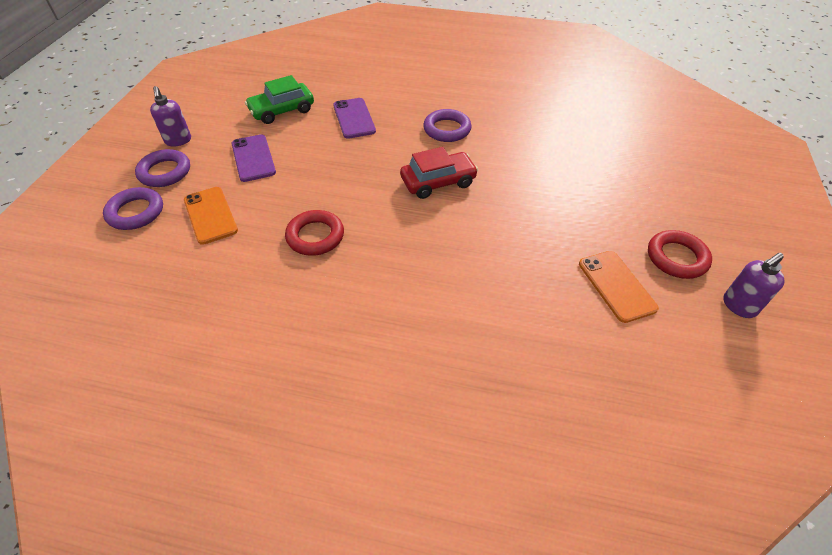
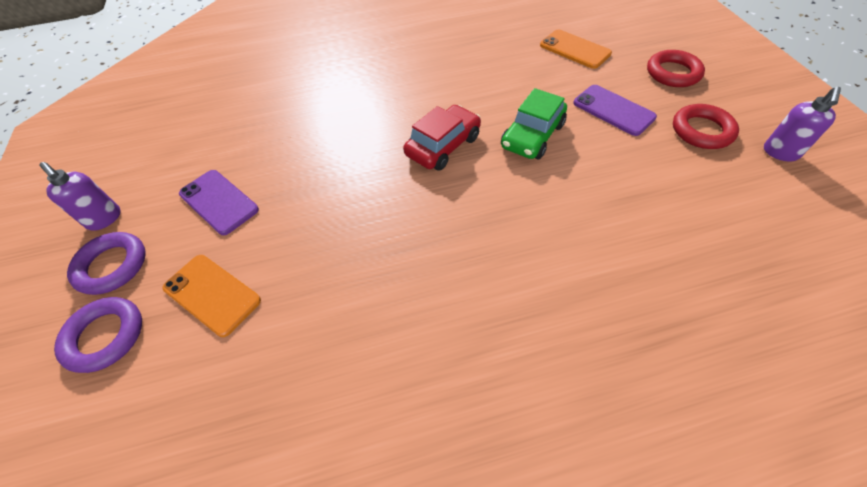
camera: 25 degrees left, 5 degrees up
green car [245,75,314,124] -> green car moved to [501,88,567,160]
red ring [285,210,344,256] -> red ring moved to [647,50,705,87]
purple phone [333,98,376,139] -> purple phone moved to [573,85,657,136]
purple ring [423,109,471,142] -> none
orange phone [579,251,659,323] -> orange phone moved to [540,29,612,69]

